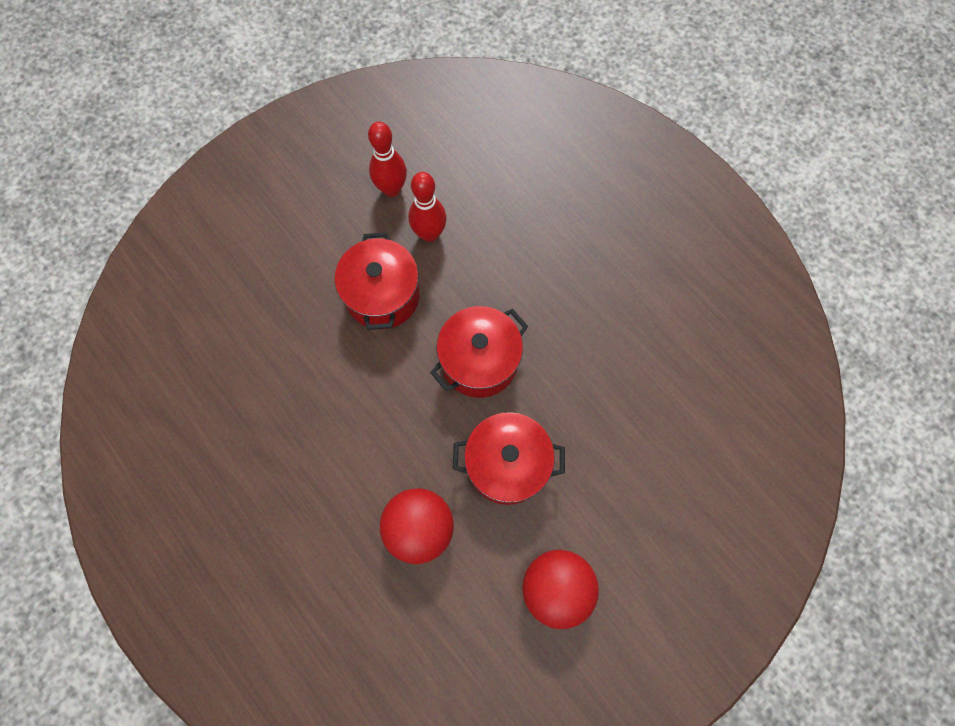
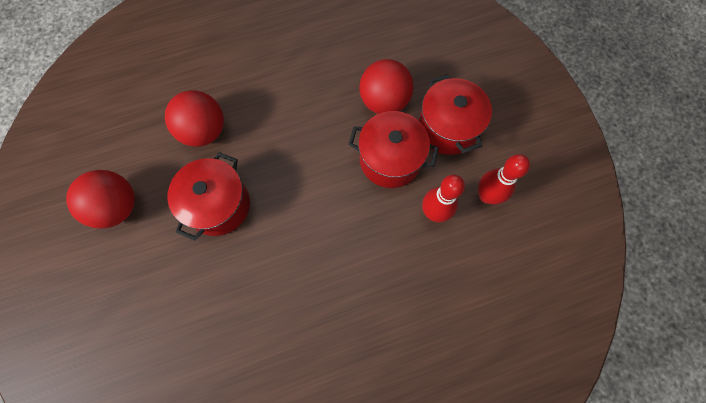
camera: 110 degrees right, 0 degrees up
red pot [430,306,528,398] -> red pot moved to [419,74,492,155]
none -> red ball [359,59,413,114]

